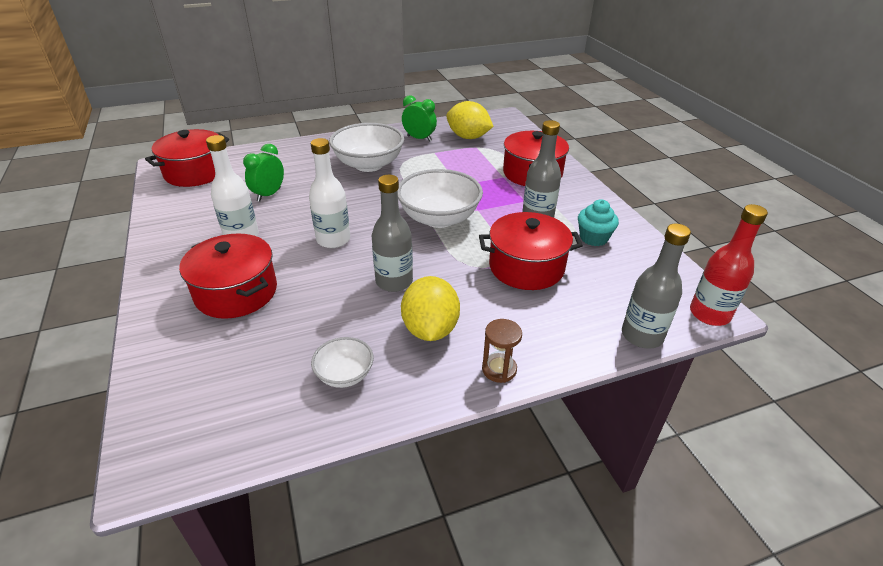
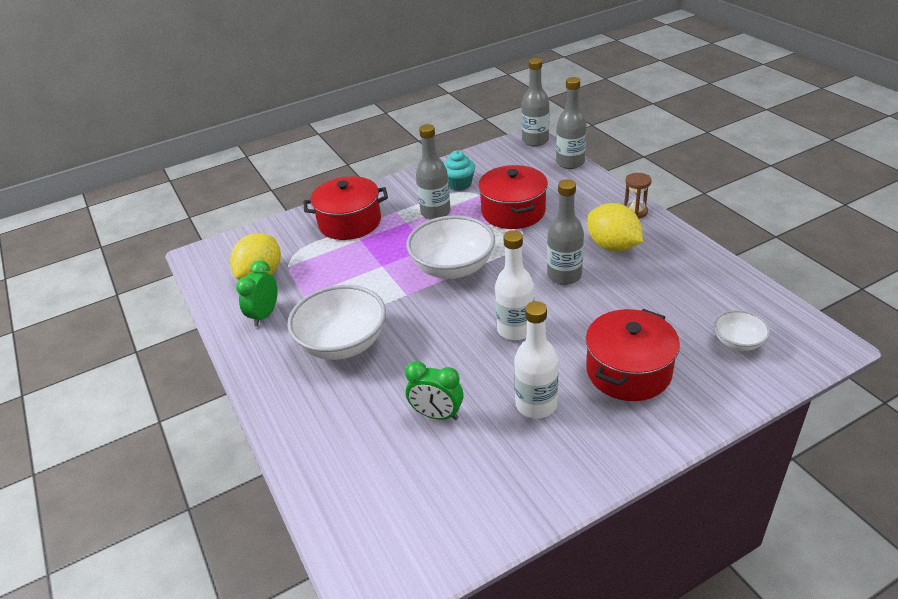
camera: 95 degrees left, 0 degrees up
red pot [145,129,229,187] -> none
white bowl [311,337,374,388] -> white bowl moved to [714,310,770,351]
yellow lemon [401,276,460,341] -> yellow lemon turned 60 degrees clockwise [587,203,643,252]
red bottle [690,204,768,326] -> grey bottle [521,58,550,146]

